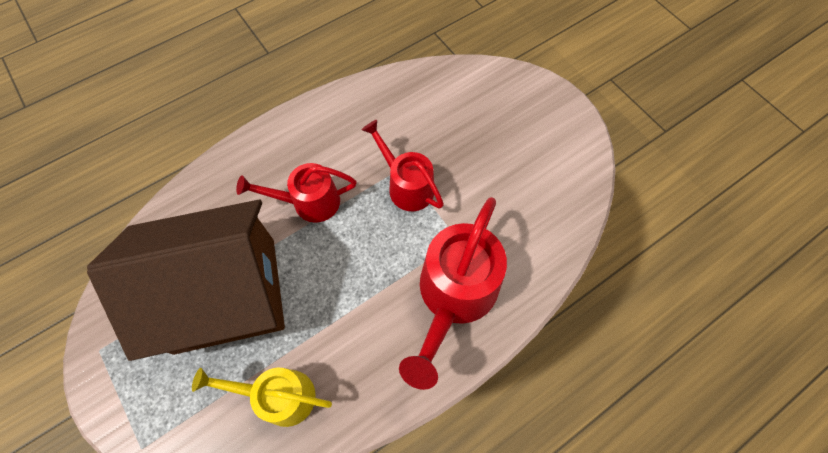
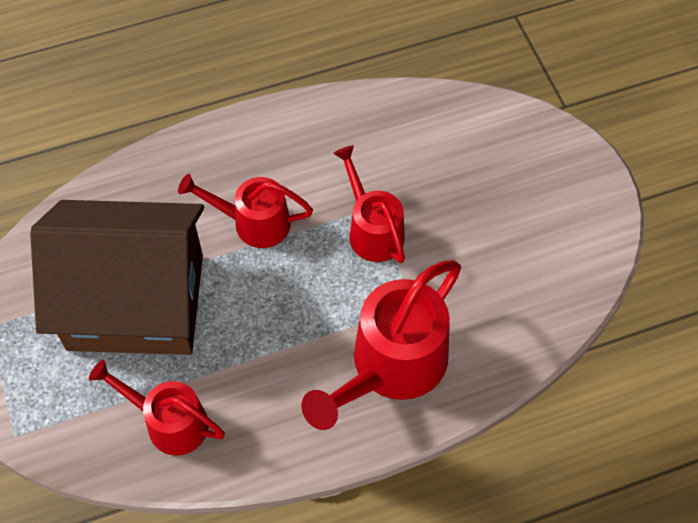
camera: 15 degrees right, 5 degrees down
yellow watering can [192,368,332,427] -> red watering can [89,360,225,455]

